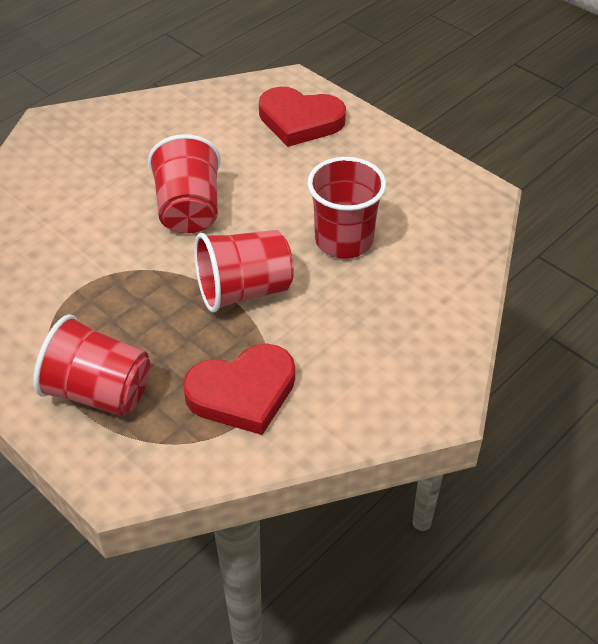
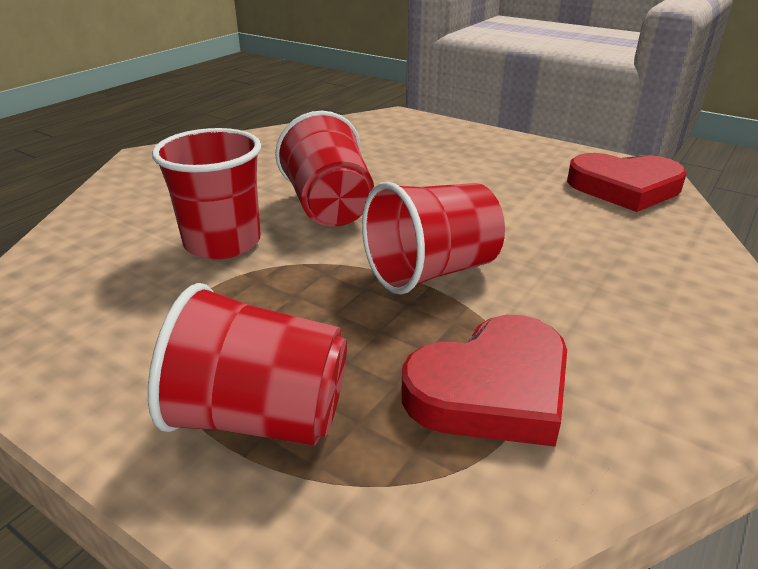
camera: 10 degrees left, 15 degrees down
red heart [259,87,346,147] -> red heart moved to [567,153,686,212]
red cup [307,157,386,259] -> red cup moved to [152,128,261,259]

